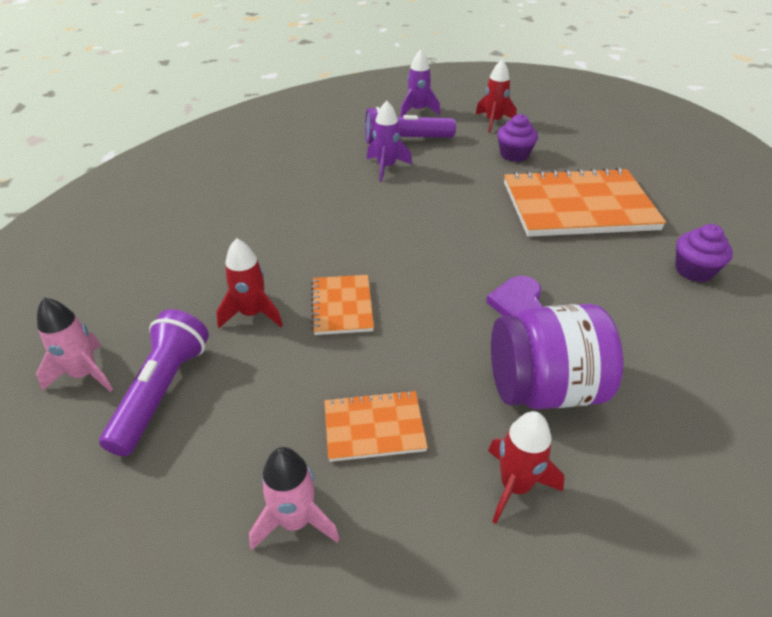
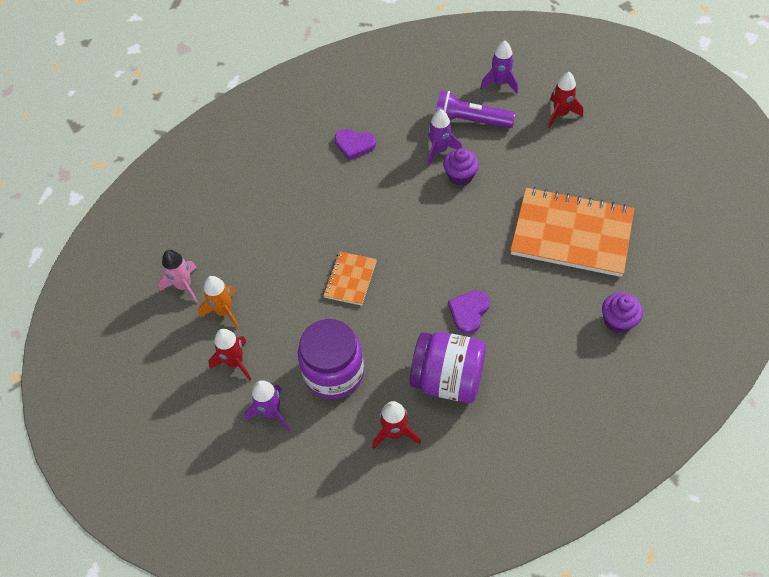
camera: 25 degrees right, 15 degrees up
purple flashlight [99,309,209,456] -> orange rocket [198,276,240,329]
red rocket [216,238,283,328] -> red rocket moved to [208,329,252,381]
pink rocket [249,447,340,550] -> purple rocket [244,380,290,431]
orange notebook [324,390,428,462] -> purple jar [298,319,364,399]
purple cupcake [497,114,538,162] -> purple cupcake moved to [443,148,479,186]
none -> purple heart [335,129,376,160]

